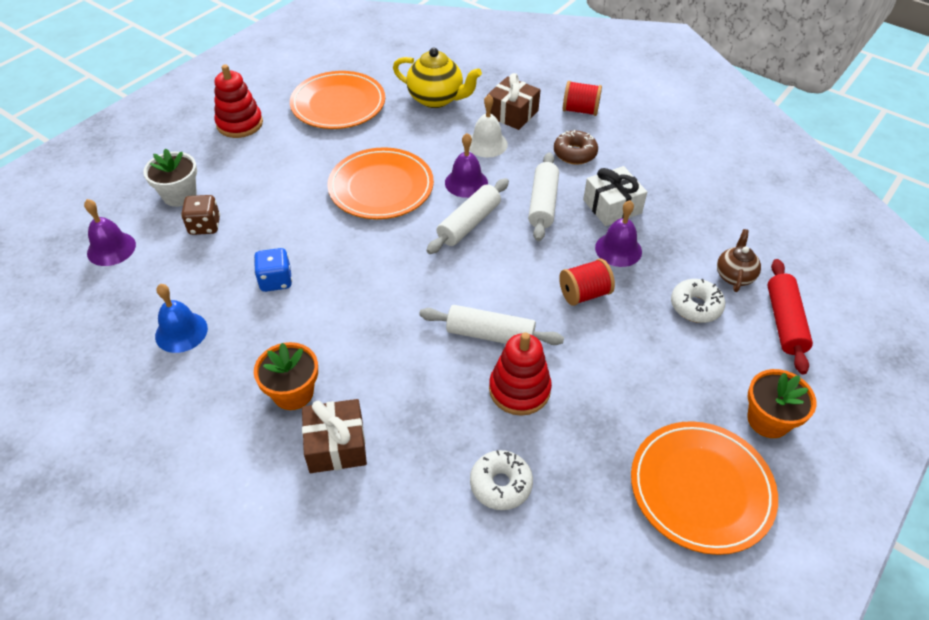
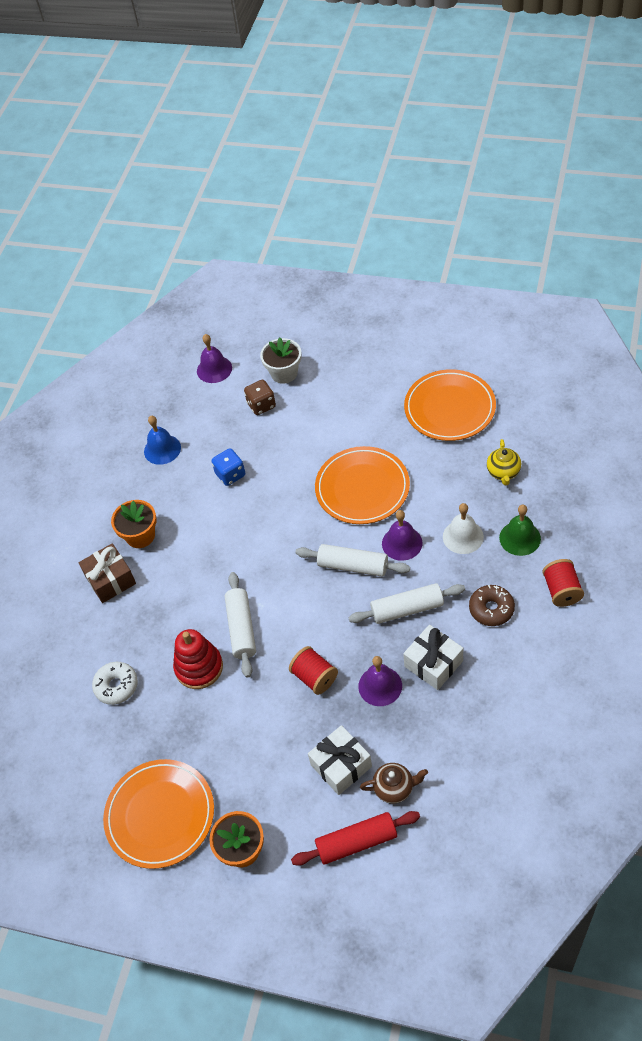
camera: 75 degrees right, 5 degrees up
red stacking toy [214,64,263,138] -> none
yellow teapot [393,48,482,108] -> yellow teapot [487,439,521,485], size x0.61
brown gift [487,73,540,130] -> green bell [499,505,541,556]
white donut [671,279,725,323] -> white gift [308,725,372,795]

